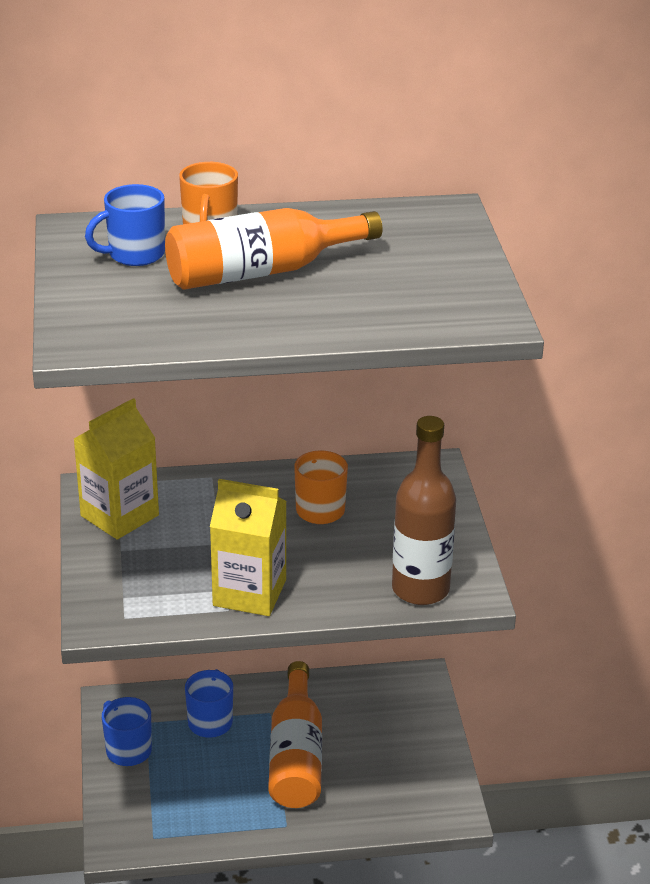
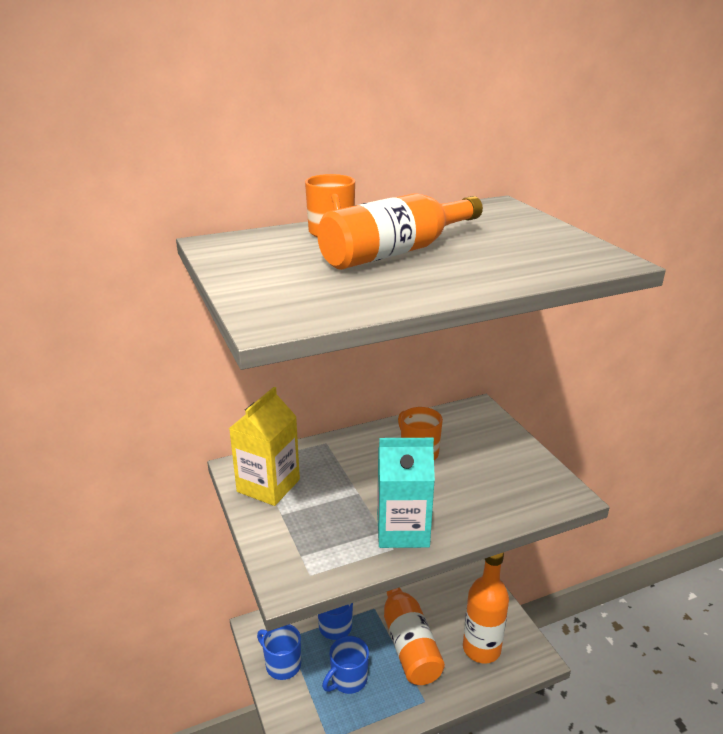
camera: 15 degrees left, 5 degrees down
blue mug [85,184,165,266] -> blue mug moved to [322,636,369,694]
yellow carton [210,479,286,616] -> turquoise carton [377,438,435,548]
brown bottle [392,416,456,605] -> none
none -> orange bottle [463,552,509,664]

